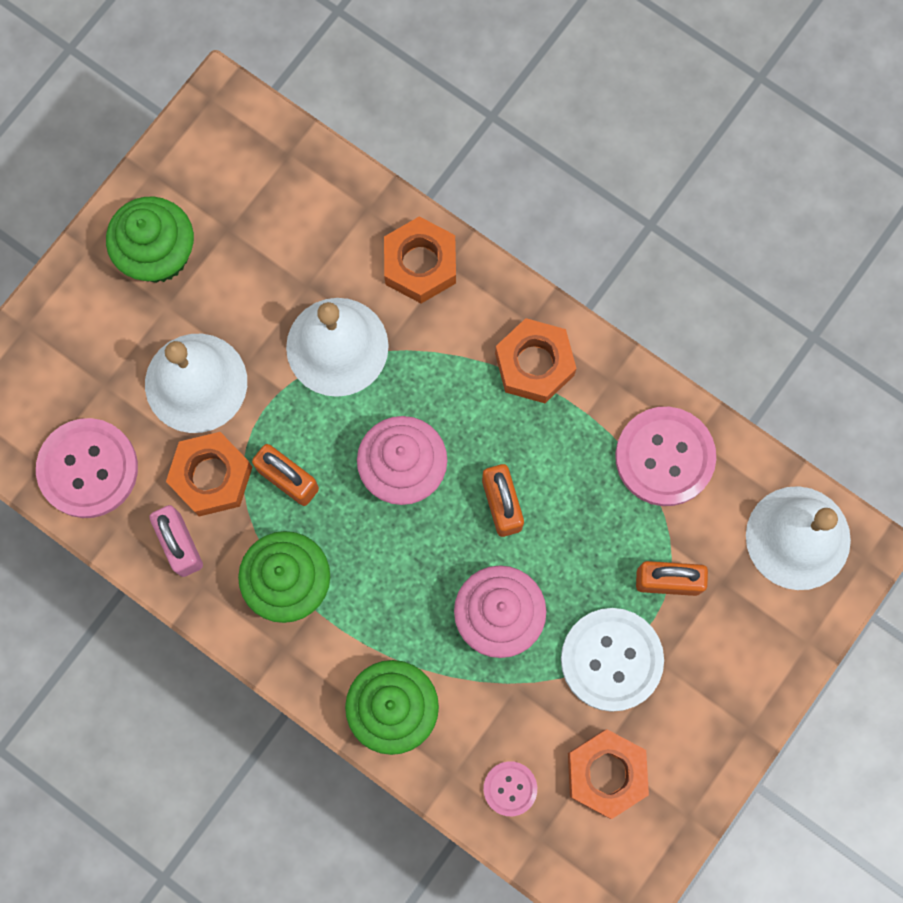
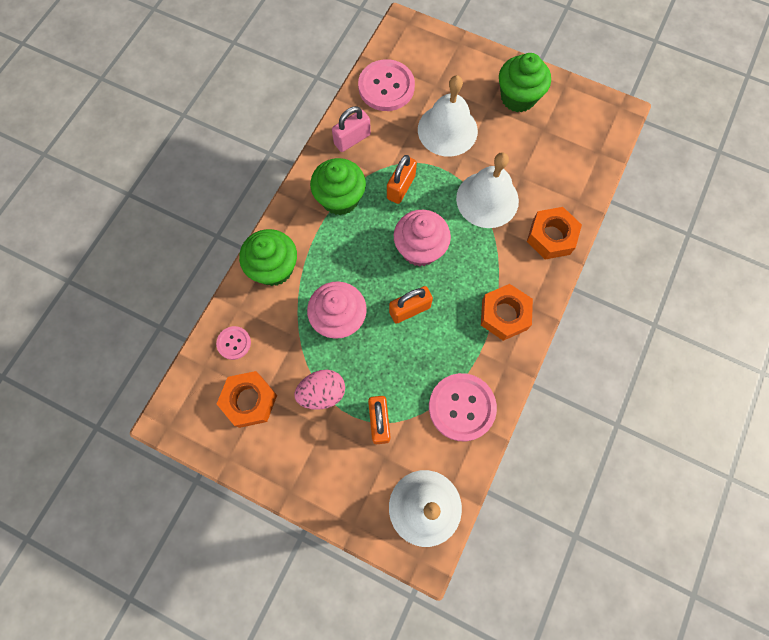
camera: 80 degrees right, 5 degrees down
orange nut [166,432,252,516] -> none
white button [561,608,664,712] -> pink egg [294,370,345,410]

